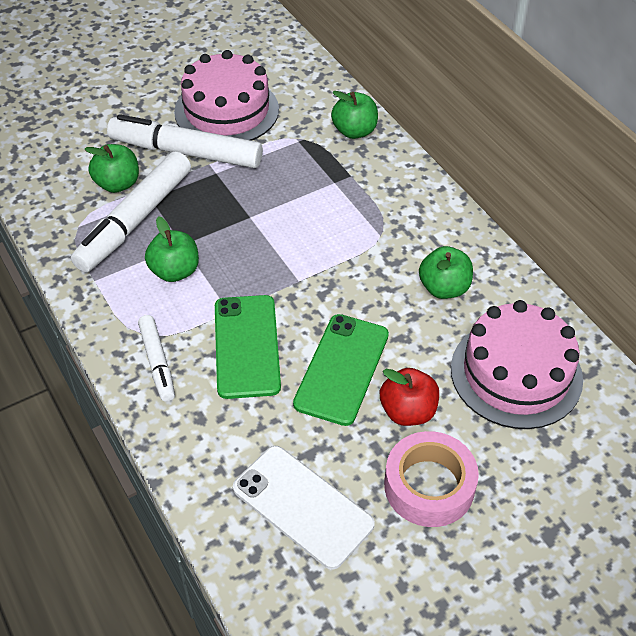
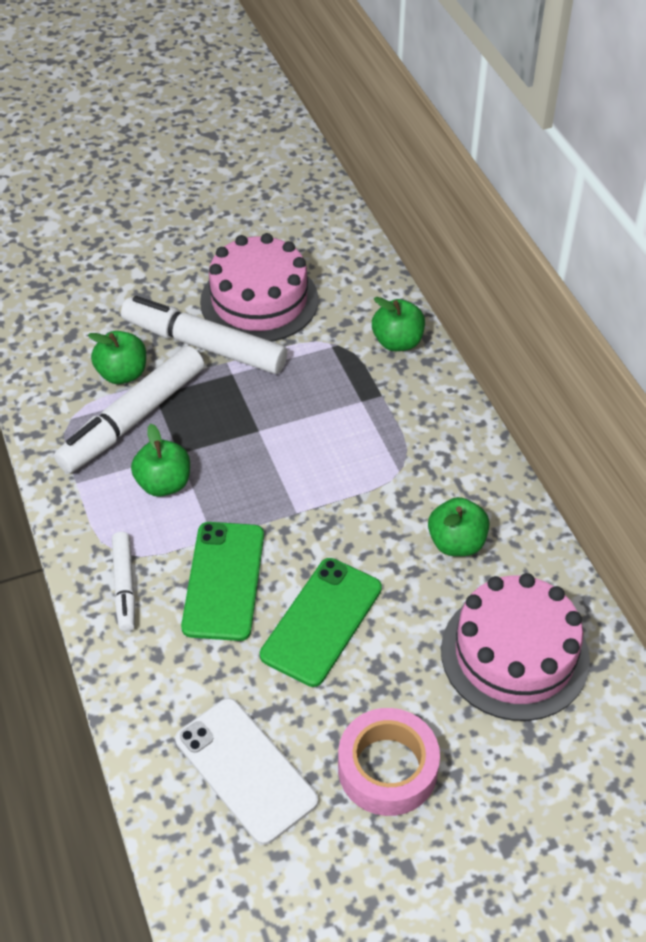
camera: 10 degrees right, 0 degrees up
red apple [380,368,439,426] -> none

